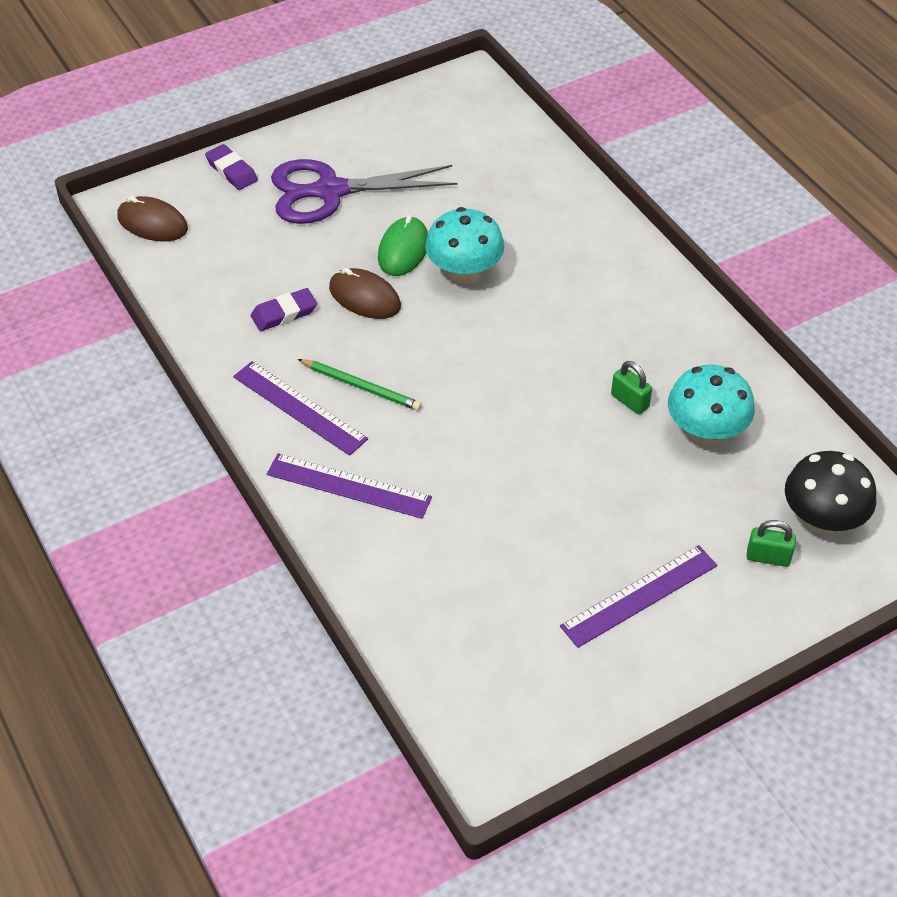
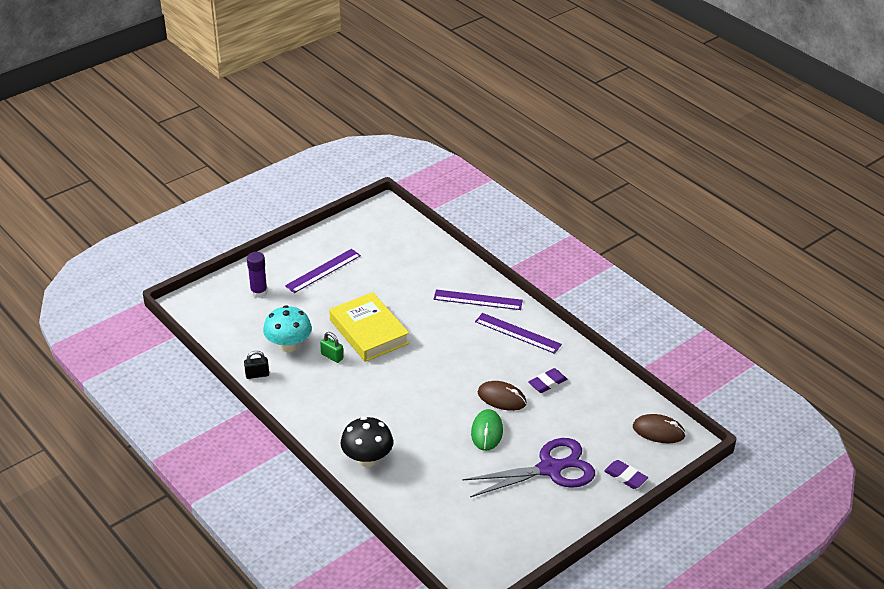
camera: 170 degrees right, 10 degrees down
green pencil [298,359,422,411] -> none
turquoise mushroom [425,207,504,284] -> none
green padlock [746,520,796,567] -> purple glue stick [247,252,268,298]
black mushroom [785,451,876,534] -> black mushroom moved to [341,416,393,467]
none -> black padlock [244,351,269,379]
none -> yellow book [329,292,409,362]

